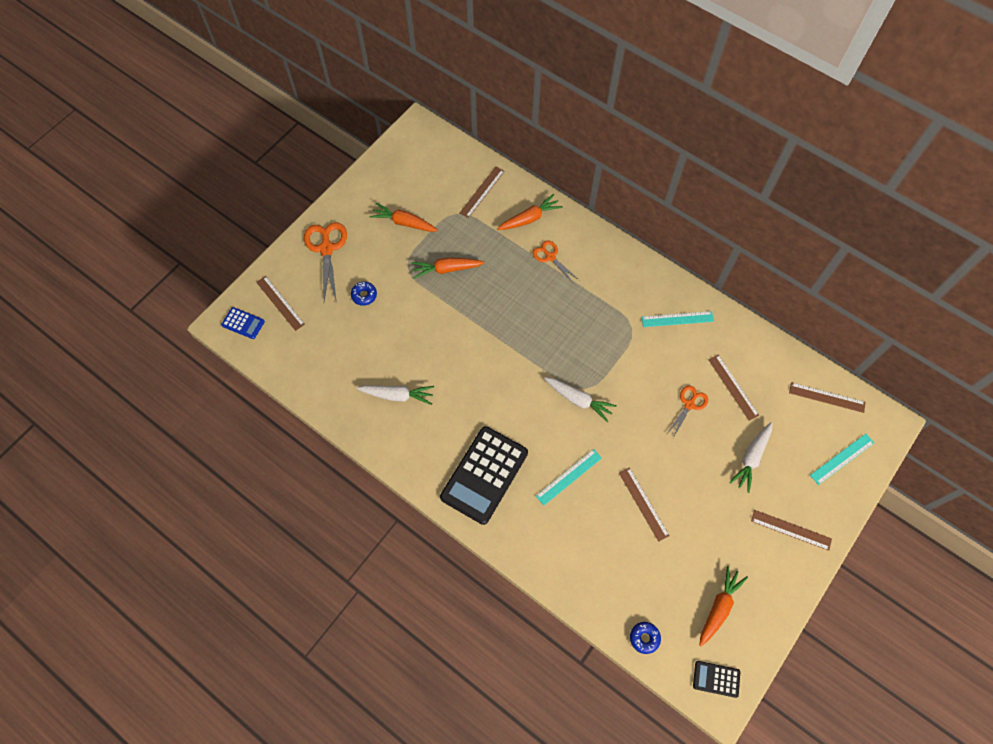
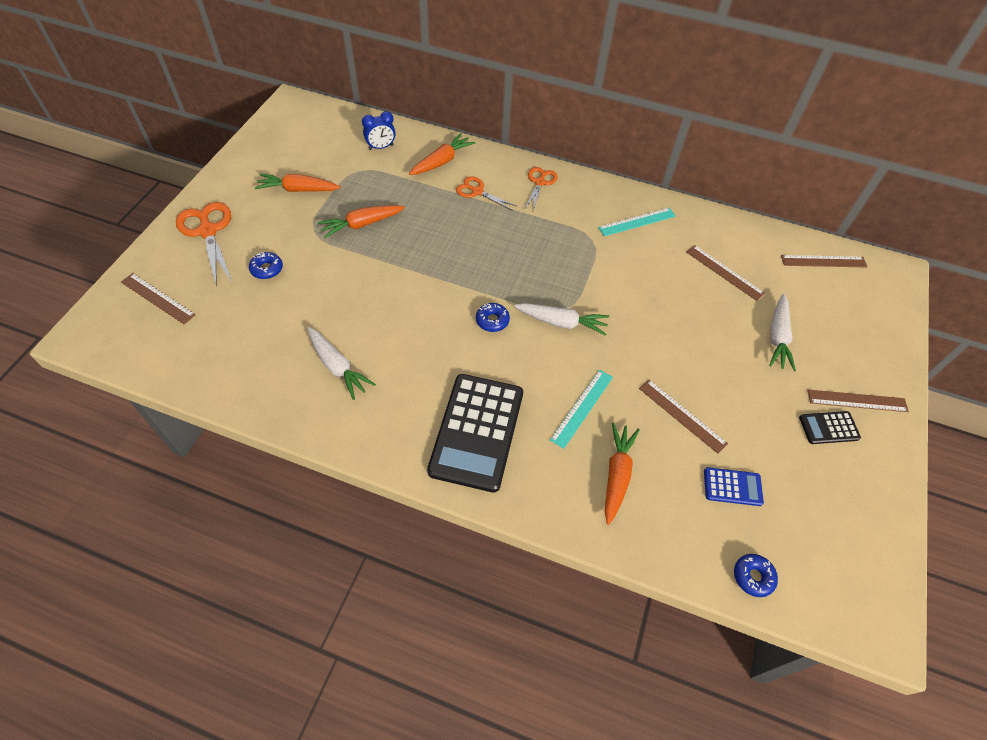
camera: 20 degrees left, 10 degrees down
blue calculator [221,307,265,339] -> blue calculator moved to [704,467,764,506]
white carrot [357,385,434,405] -> white carrot turned 60 degrees clockwise [307,327,376,400]
brown ruler [460,167,505,218] -> blue clock [362,111,396,150]
orange scissors [668,385,708,438] -> orange scissors moved to [525,167,558,210]
black calculator [693,661,740,698] -> black calculator moved to [799,411,861,444]
orange carrot [699,566,748,647] -> orange carrot moved to [604,422,640,525]
turquoise ruler [810,434,874,485] -> none
none -> blue donut [476,303,510,332]

